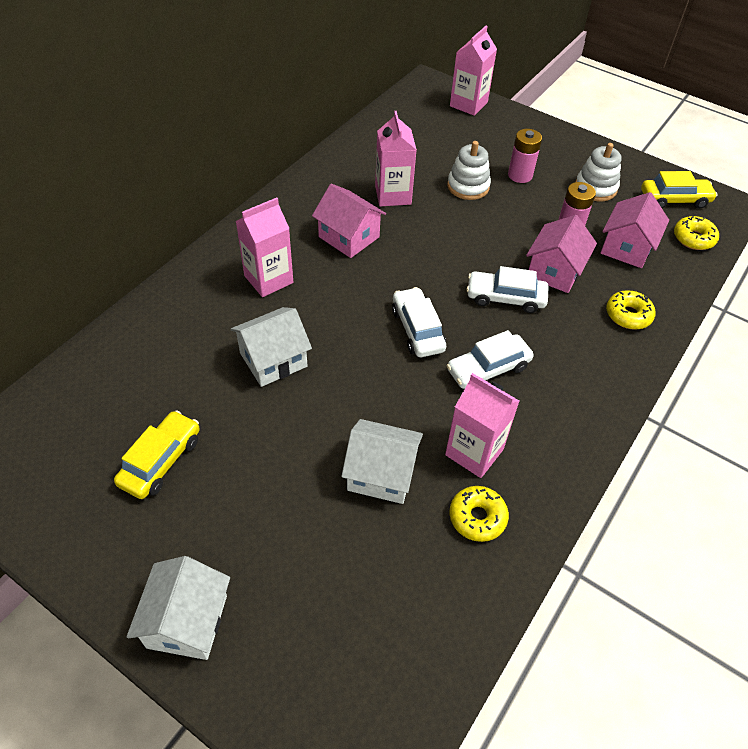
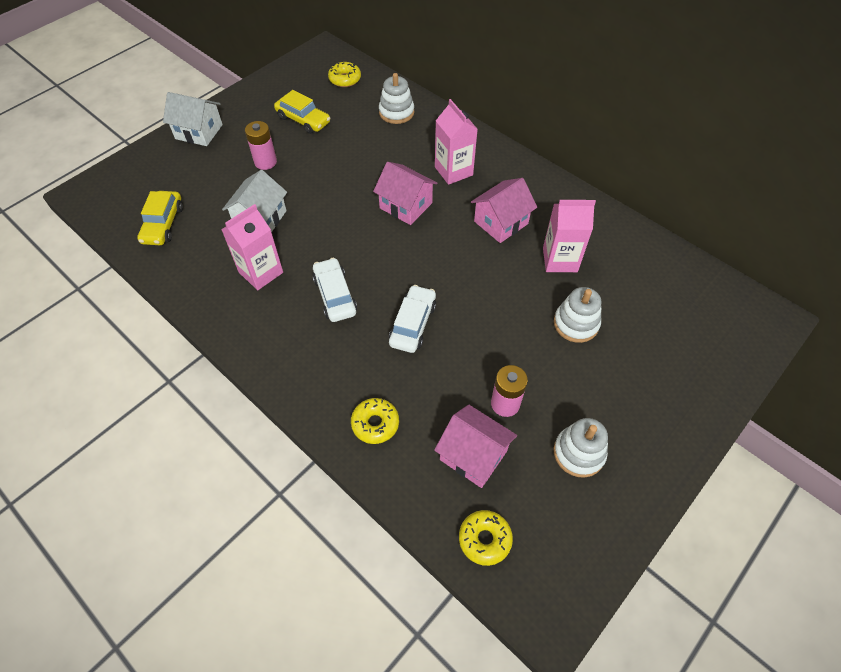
camera: 100 degrees right, 5 degrees up
white house [230,307,312,387] -> none
white car [392,287,446,357] -> none
yellow donut [449,486,509,542] -> yellow donut moved to [328,62,361,87]
pink carton [450,26,497,116] -> none
pink battery [508,129,542,183] -> pink battery moved to [245,121,277,170]
pink house [526,215,597,293] -> pink house moved to [373,162,437,225]
yellow car [641,171,717,209] -> yellow car moved to [137,191,183,245]
none -> white stacking toy [379,73,414,124]

